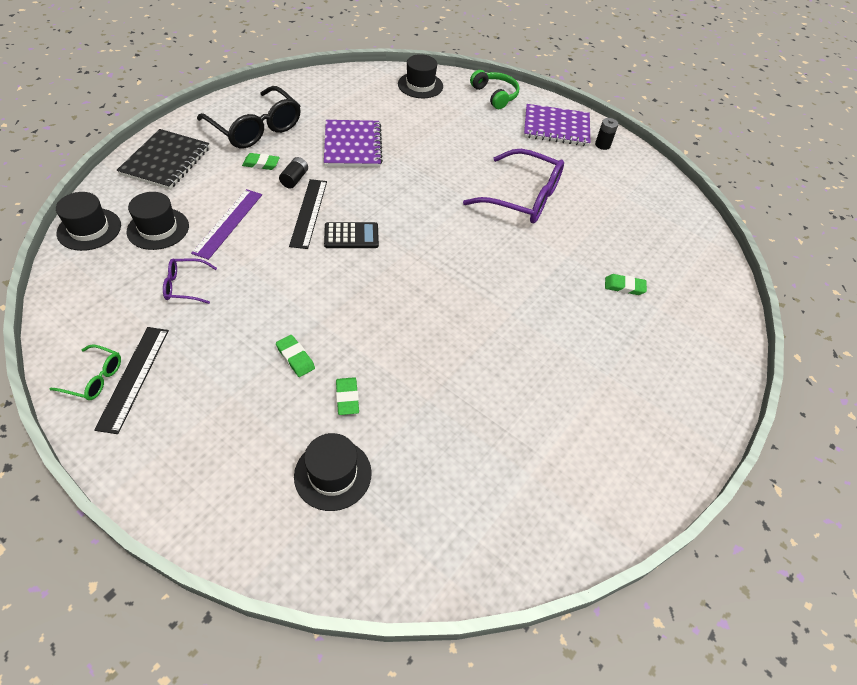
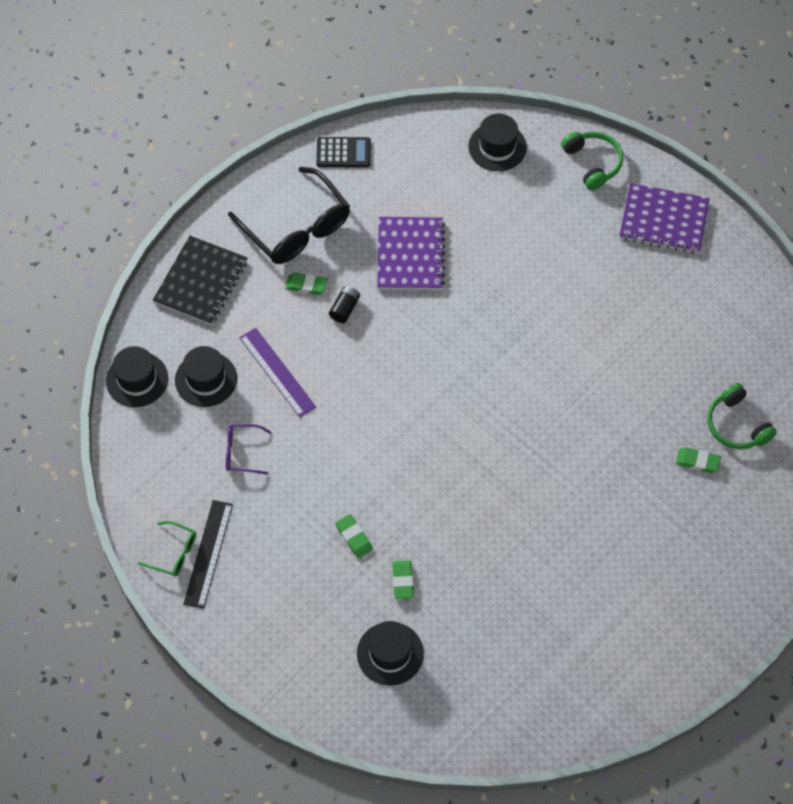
camera: 10 degrees right, 10 degrees up
purple ruler [191,189,262,260] -> purple ruler turned 60 degrees counterclockwise [239,328,316,417]
black ruler [289,179,327,249] -> none
black calculator [324,222,379,248] -> black calculator moved to [316,137,371,167]
purple glasses [463,149,564,223] -> none
black battery [595,118,618,150] -> none
none -> green headphones [707,383,777,449]

